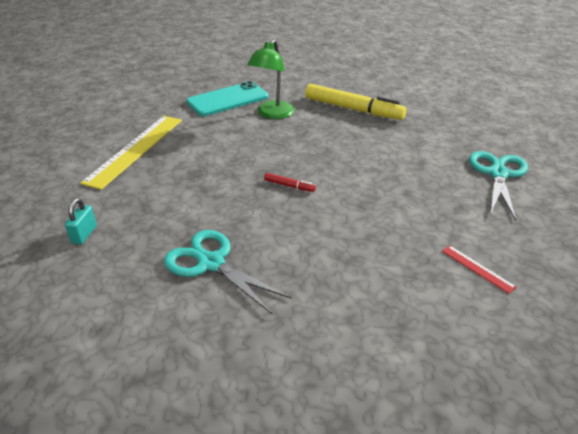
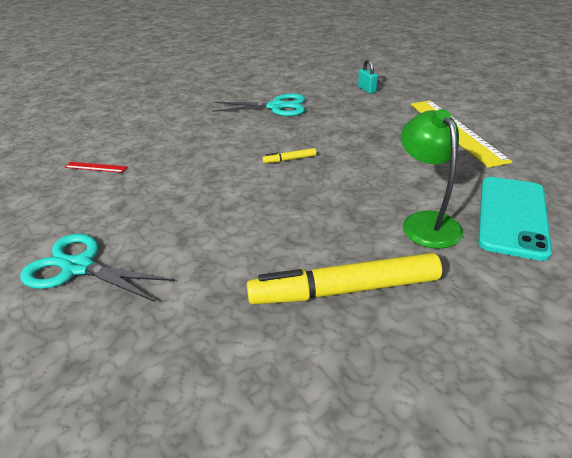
camera: 145 degrees right, 0 degrees up
red marker [264,173,316,192] -> yellow marker [263,148,316,163]
turquoise scissors [469,151,528,220] -> turquoise scissors turned 135 degrees clockwise [20,234,175,302]

